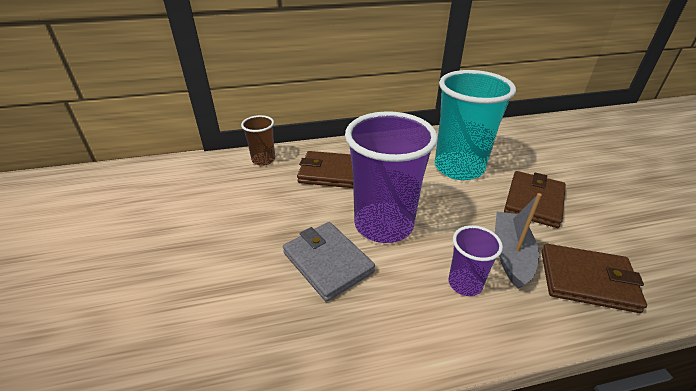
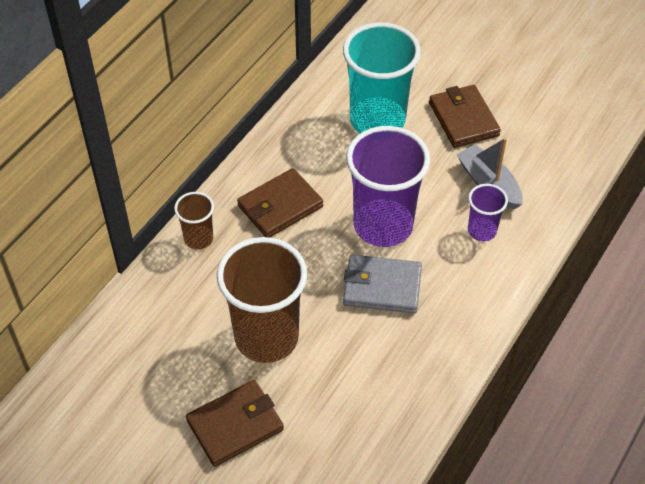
camera: 45 degrees left, 15 degrees up
brown wallet [541,244,647,313] -> brown wallet moved to [186,380,284,467]
none -> brown cup [217,237,307,363]

